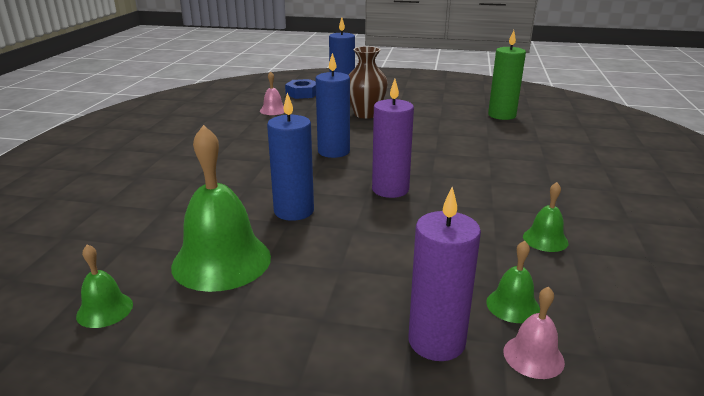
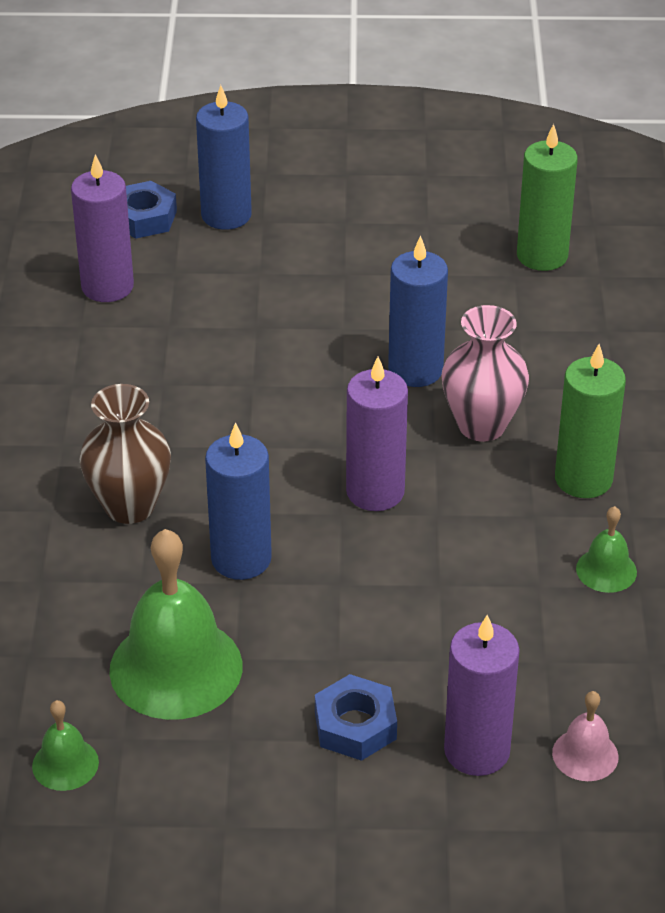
camera: 10 degrees left, 15 degrees up
pink bell [260,71,285,115] -> purple candle [71,154,134,302]
blue candle [315,53,350,158] -> blue candle moved to [388,236,448,387]
brown vase [349,46,388,119] -> brown vase moved to [79,384,171,524]
green bell [486,241,540,323] -> none
none -> blue nut [315,674,397,761]
none -> pink vase [441,305,529,442]
none -> green candle [555,344,626,498]

